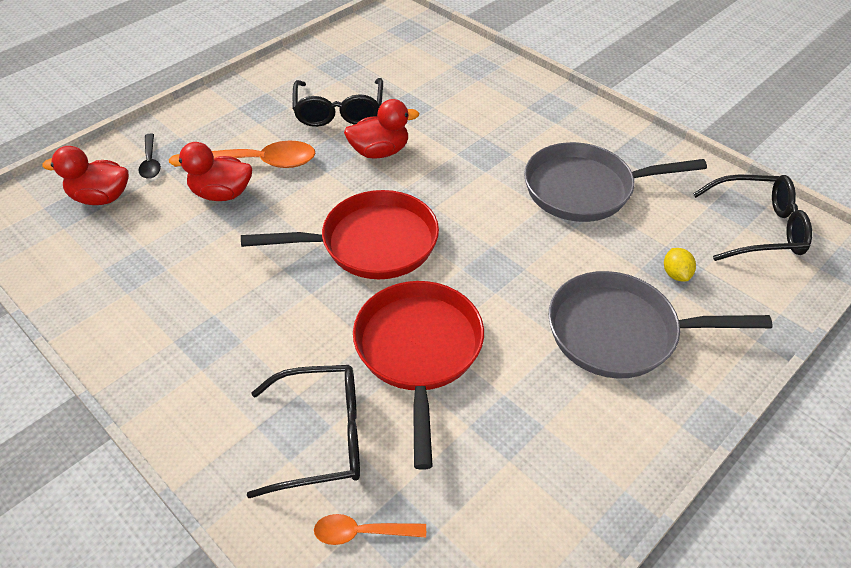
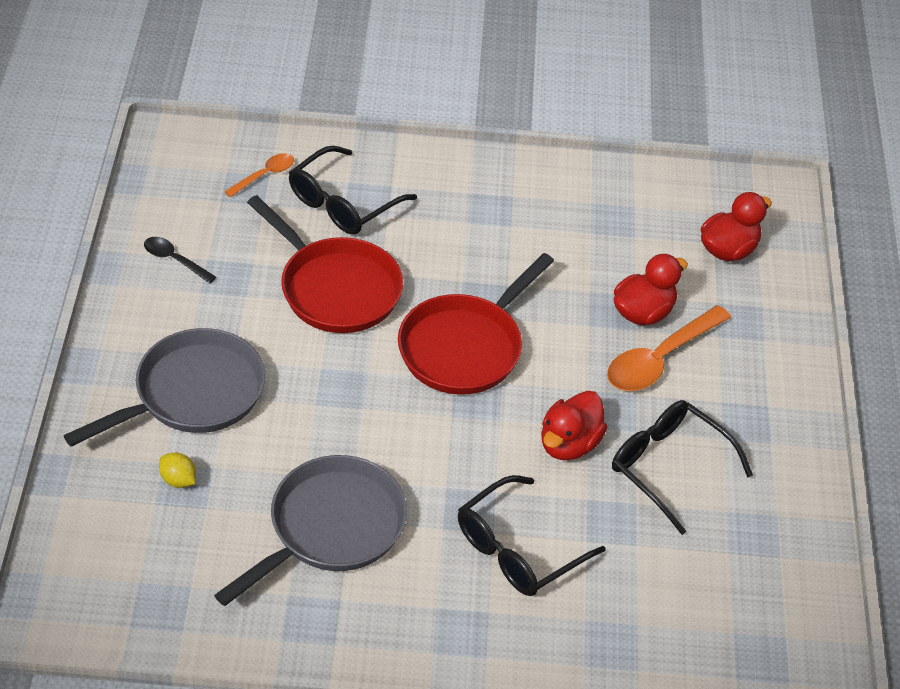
camera: 135 degrees right, 0 degrees up
black spoon [138,133,161,179] -> black spoon moved to [144,237,216,283]
black glasses [693,175,812,261] -> black glasses moved to [458,475,606,596]

